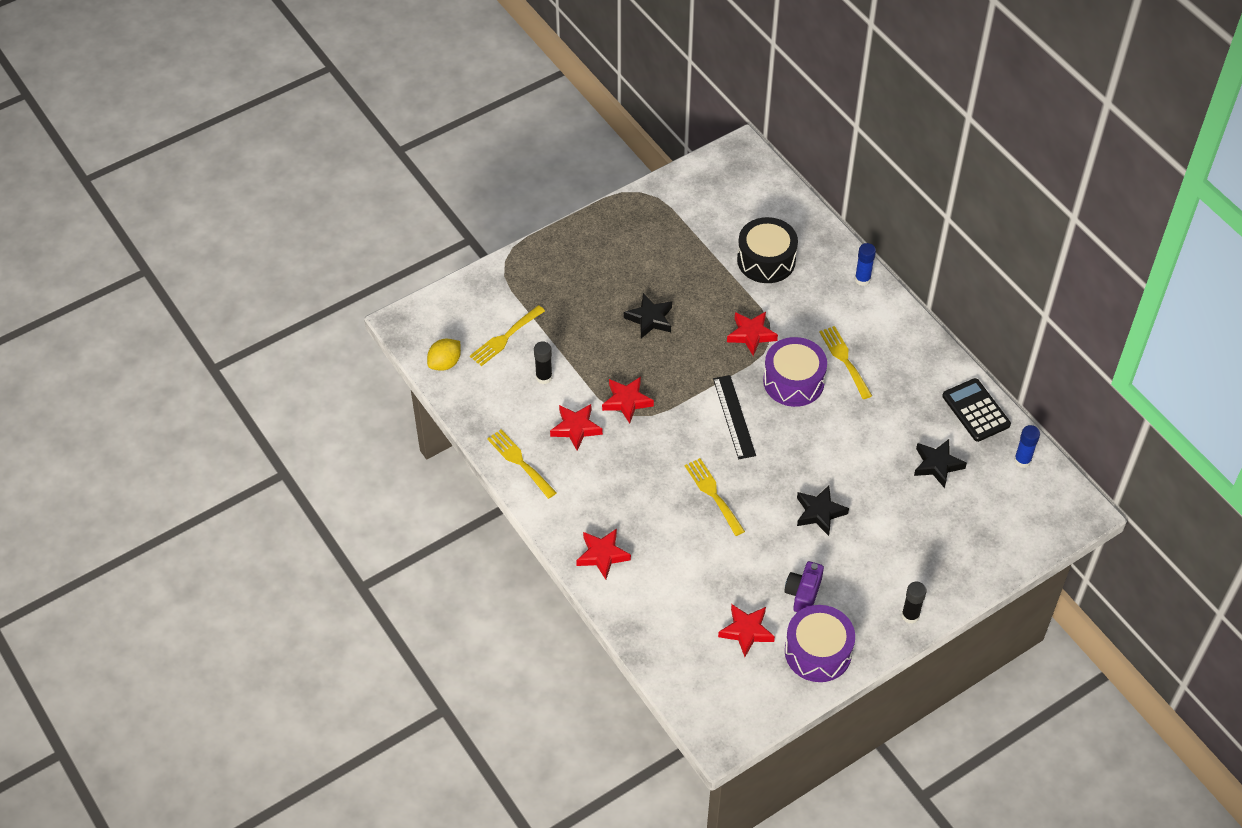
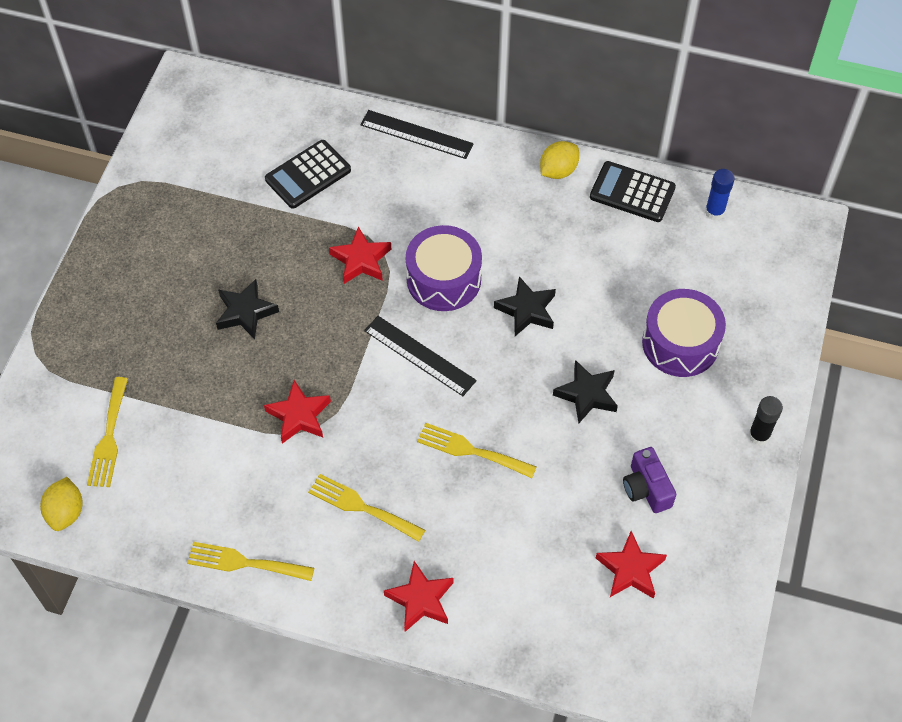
camera: 40 degrees left, 5 degrees up
black glue stick [534,341,552,384] -> none
red star [550,404,603,451] -> none
black drum [737,217,798,283] -> black calculator [265,140,351,209]
purple drum [785,605,855,682] -> purple drum moved to [642,289,726,377]
yellow fork [819,326,872,399] -> yellow fork moved to [308,474,425,542]
blue glue stick [855,243,876,286] -> black ruler [360,110,474,159]
black star [914,439,967,488] -> black star moved to [494,276,556,336]
none -> yellow lemon [540,141,579,179]

